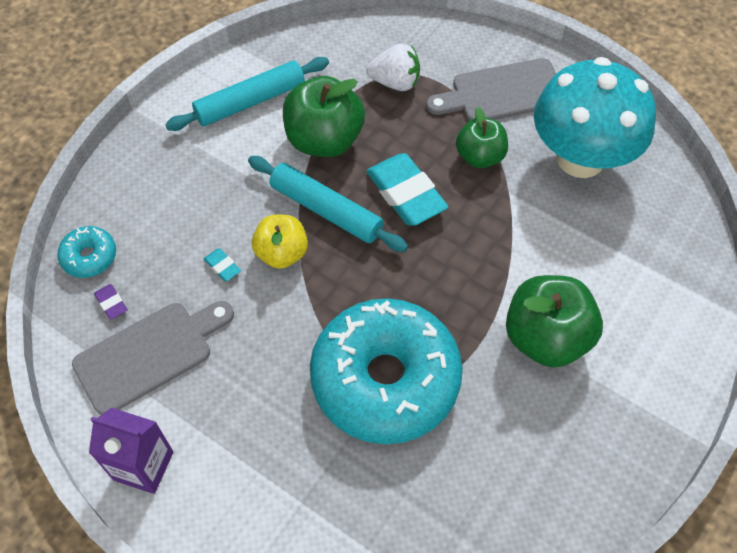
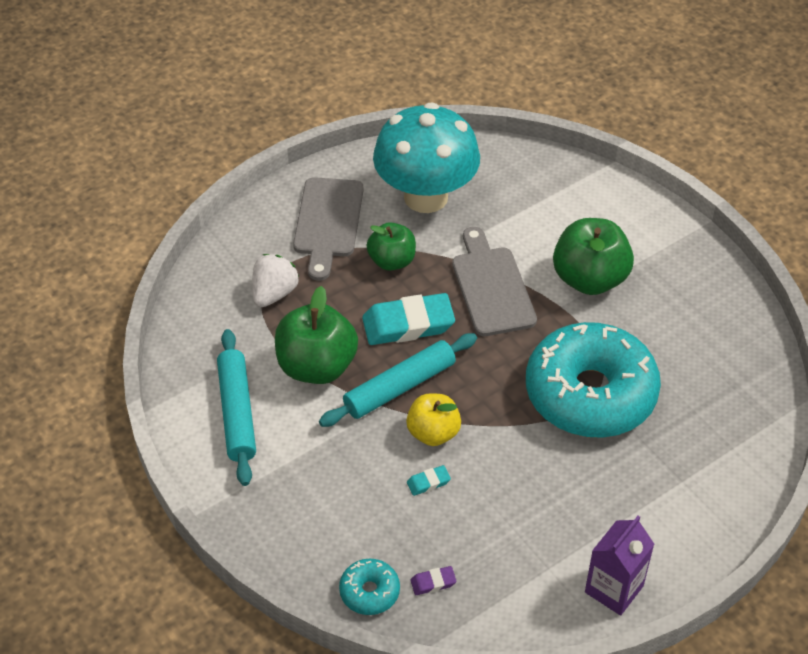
camera: 70 degrees left, 10 degrees down
grey cutting board [72,301,234,415] -> grey cutting board moved to [452,227,537,336]

